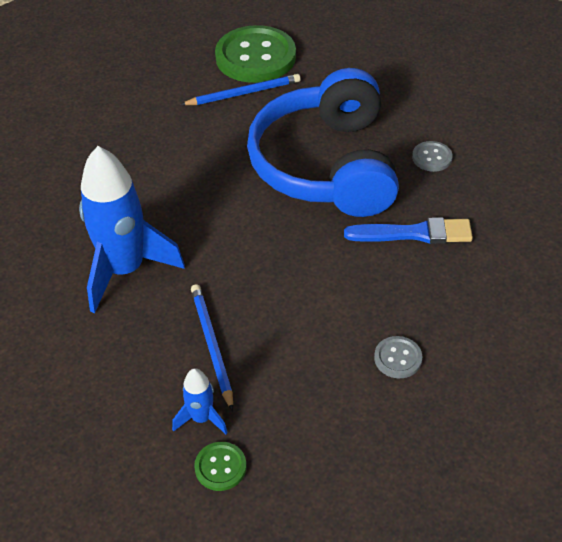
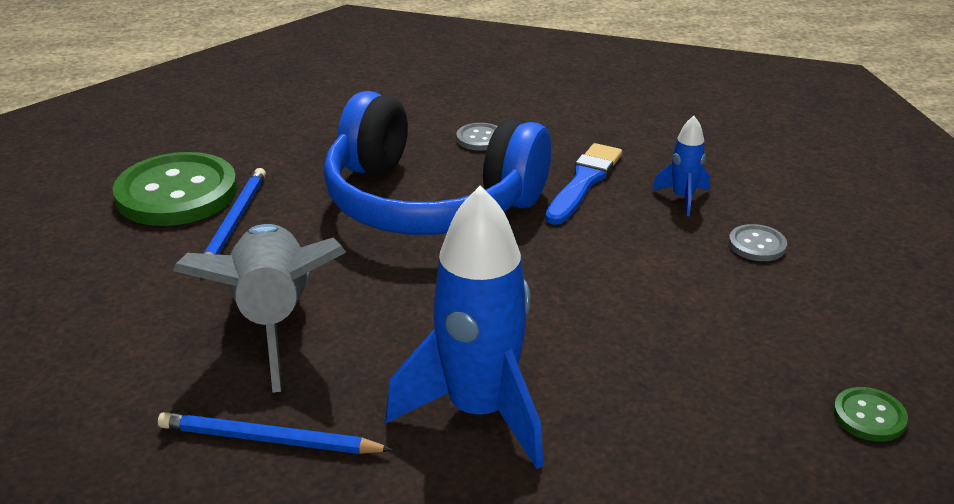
camera: 65 degrees left, 15 degrees down
blue rocket [172,368,228,434] -> blue rocket moved to [652,116,710,216]
blue pencil [191,284,233,411] -> blue pencil moved to [158,412,393,454]
none -> grey rocket [173,224,346,393]

